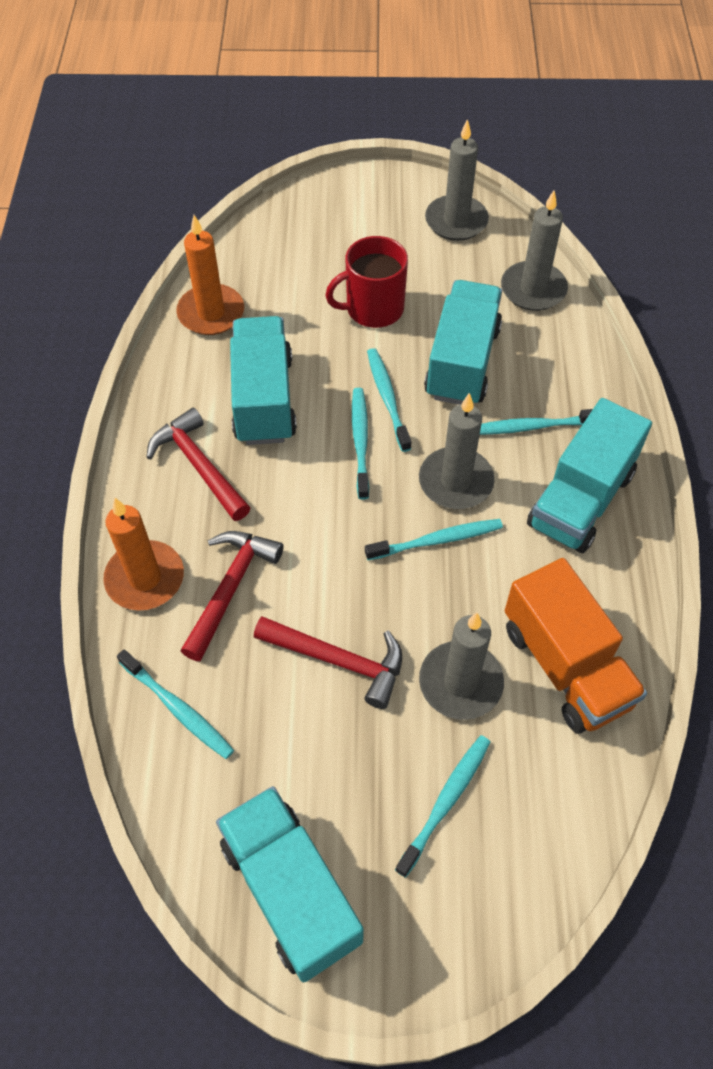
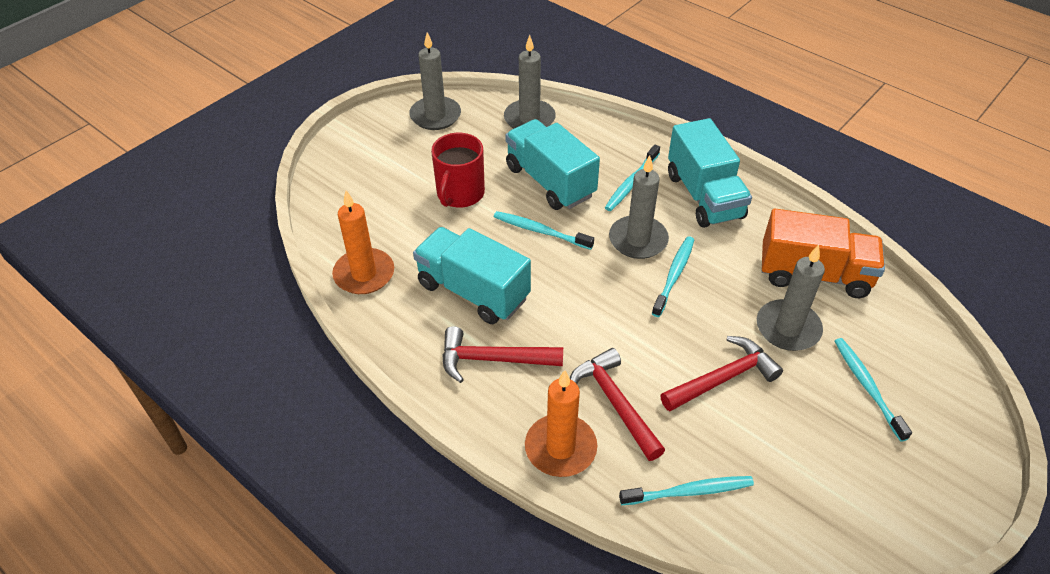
camera: 50 degrees left, 10 degrees down
turquoise truck [216,786,364,982] -> none
turquoise toothbrush [352,388,369,499] -> none

